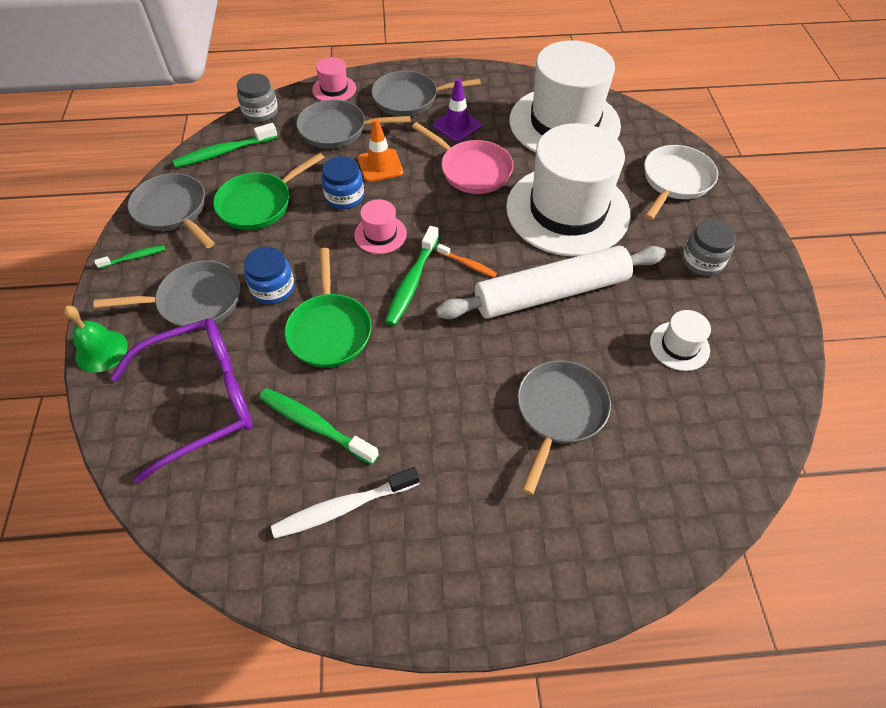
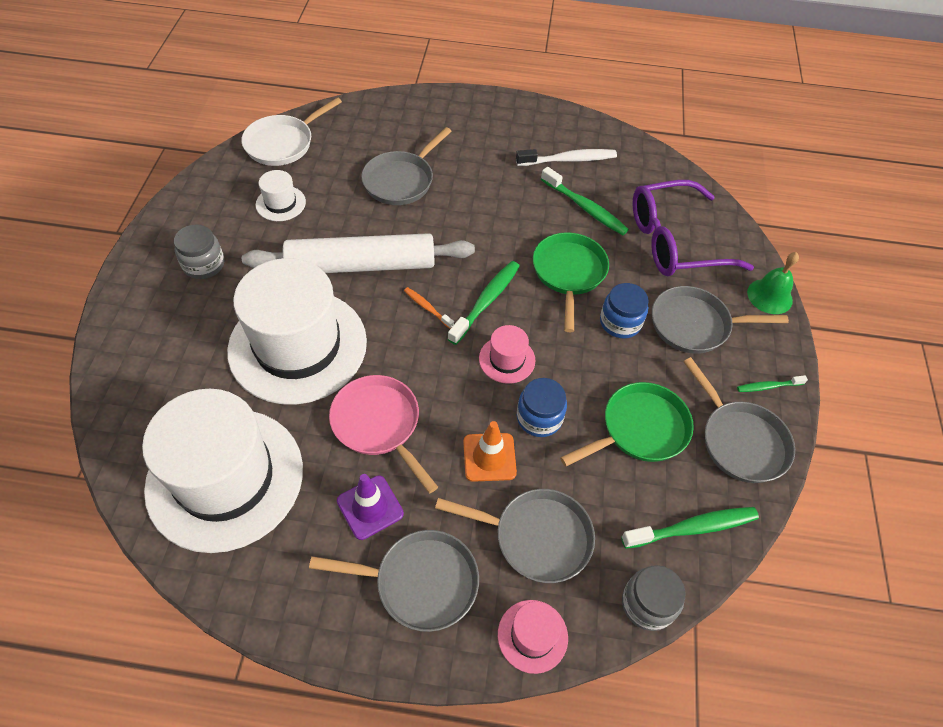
camera: 170 degrees left, 0 degrees up
white pan [644,145,718,220] -> white pan moved to [241,97,342,166]

